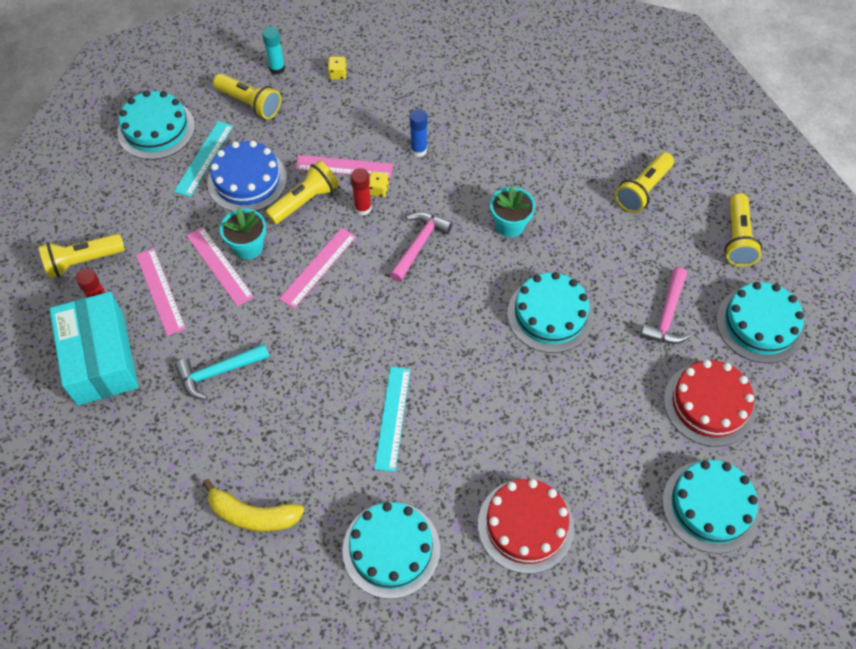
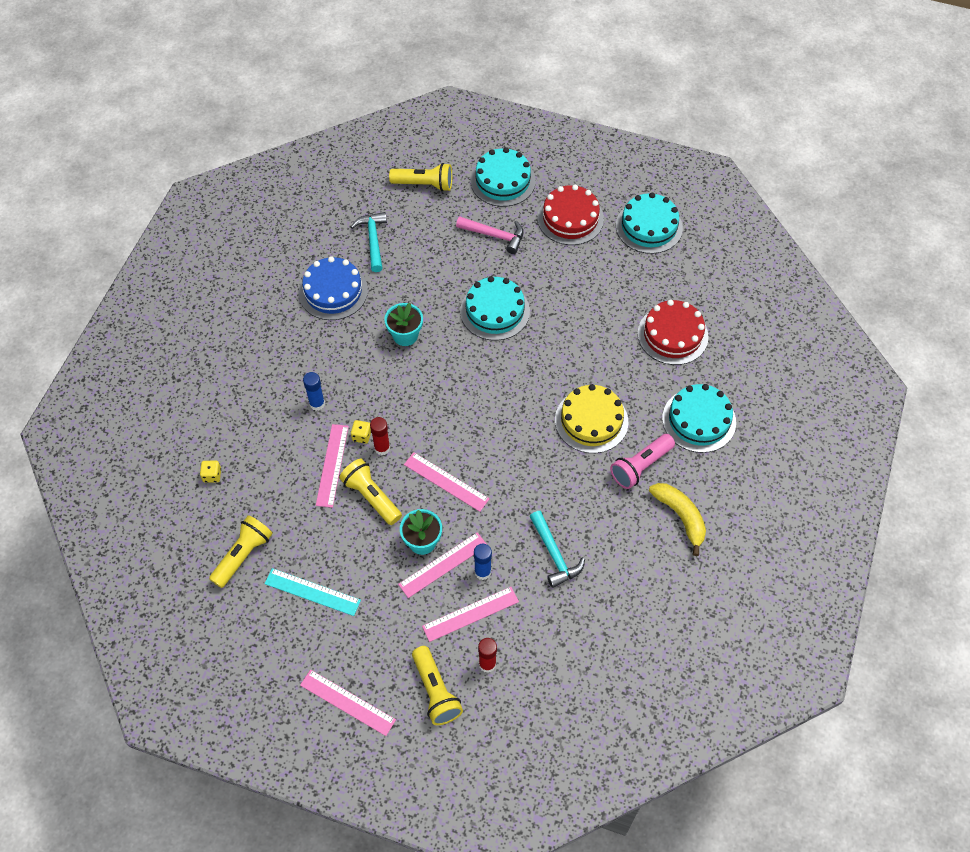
camera: 90 degrees left, 0 degrees up
turquoise box [50,292,138,405] -> none
turquoise cake [117,90,195,160] -> none
yellow banana [202,479,304,532] -> yellow banana turned 45 degrees counterclockwise [649,483,706,556]
blue cake [207,141,287,211] -> blue cake moved to [299,256,368,320]
turquoise glue stick [262,26,285,75] -> none
turquoise ruler [374,367,410,472] -> yellow cake [555,384,628,453]
pink hammer [390,212,453,282] -> none
yellow flashlight [615,152,674,213] -> turquoise hammer [351,212,387,272]
none -> pink ruler [300,670,396,736]
none -> blue glue stick [474,544,492,580]
none -> pink flashlight [610,434,675,489]

